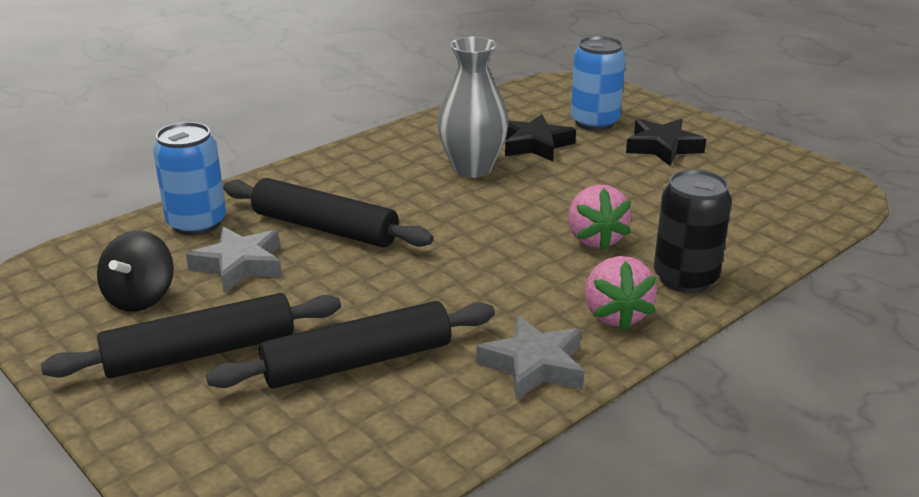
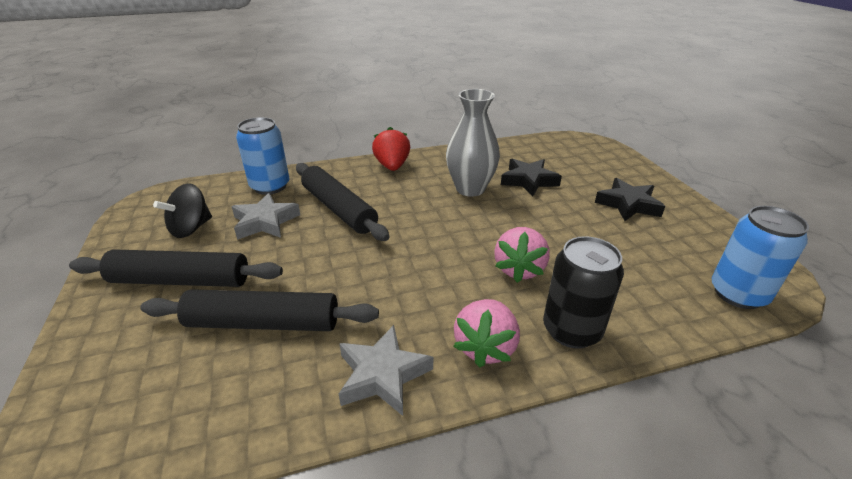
camera: 25 degrees right, 5 degrees up
blue can [570,36,626,131] -> blue can moved to [712,206,809,309]
none -> red strawberry [372,127,410,171]

